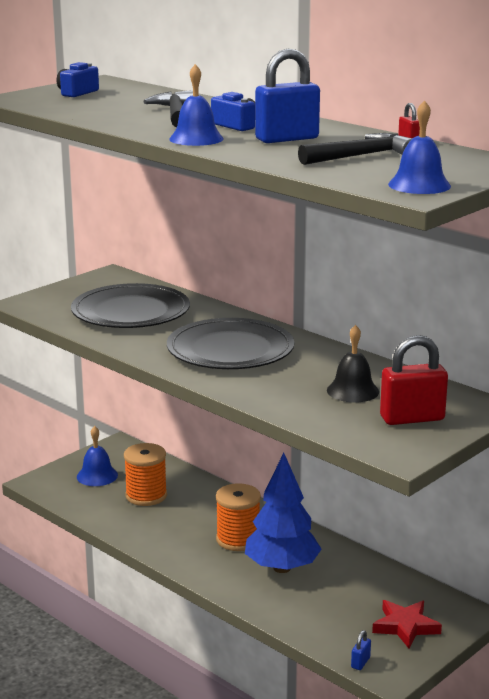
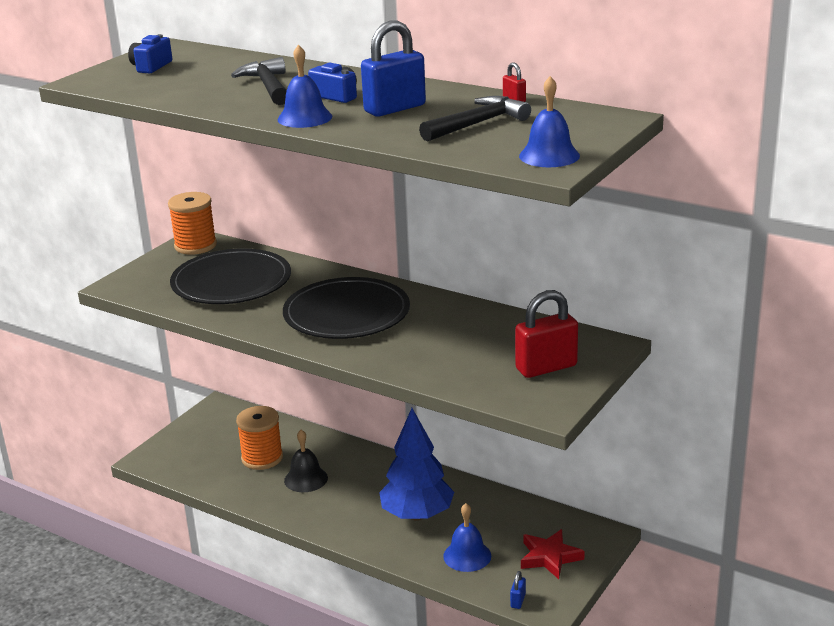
camera: 10 degrees left, 5 degrees up
blue bell [77,426,118,486] -> blue bell moved to [443,503,491,572]
orange spool [216,483,261,551] -> orange spool moved to [168,192,217,255]
black bell [327,325,379,402] -> black bell moved to [284,430,328,492]

